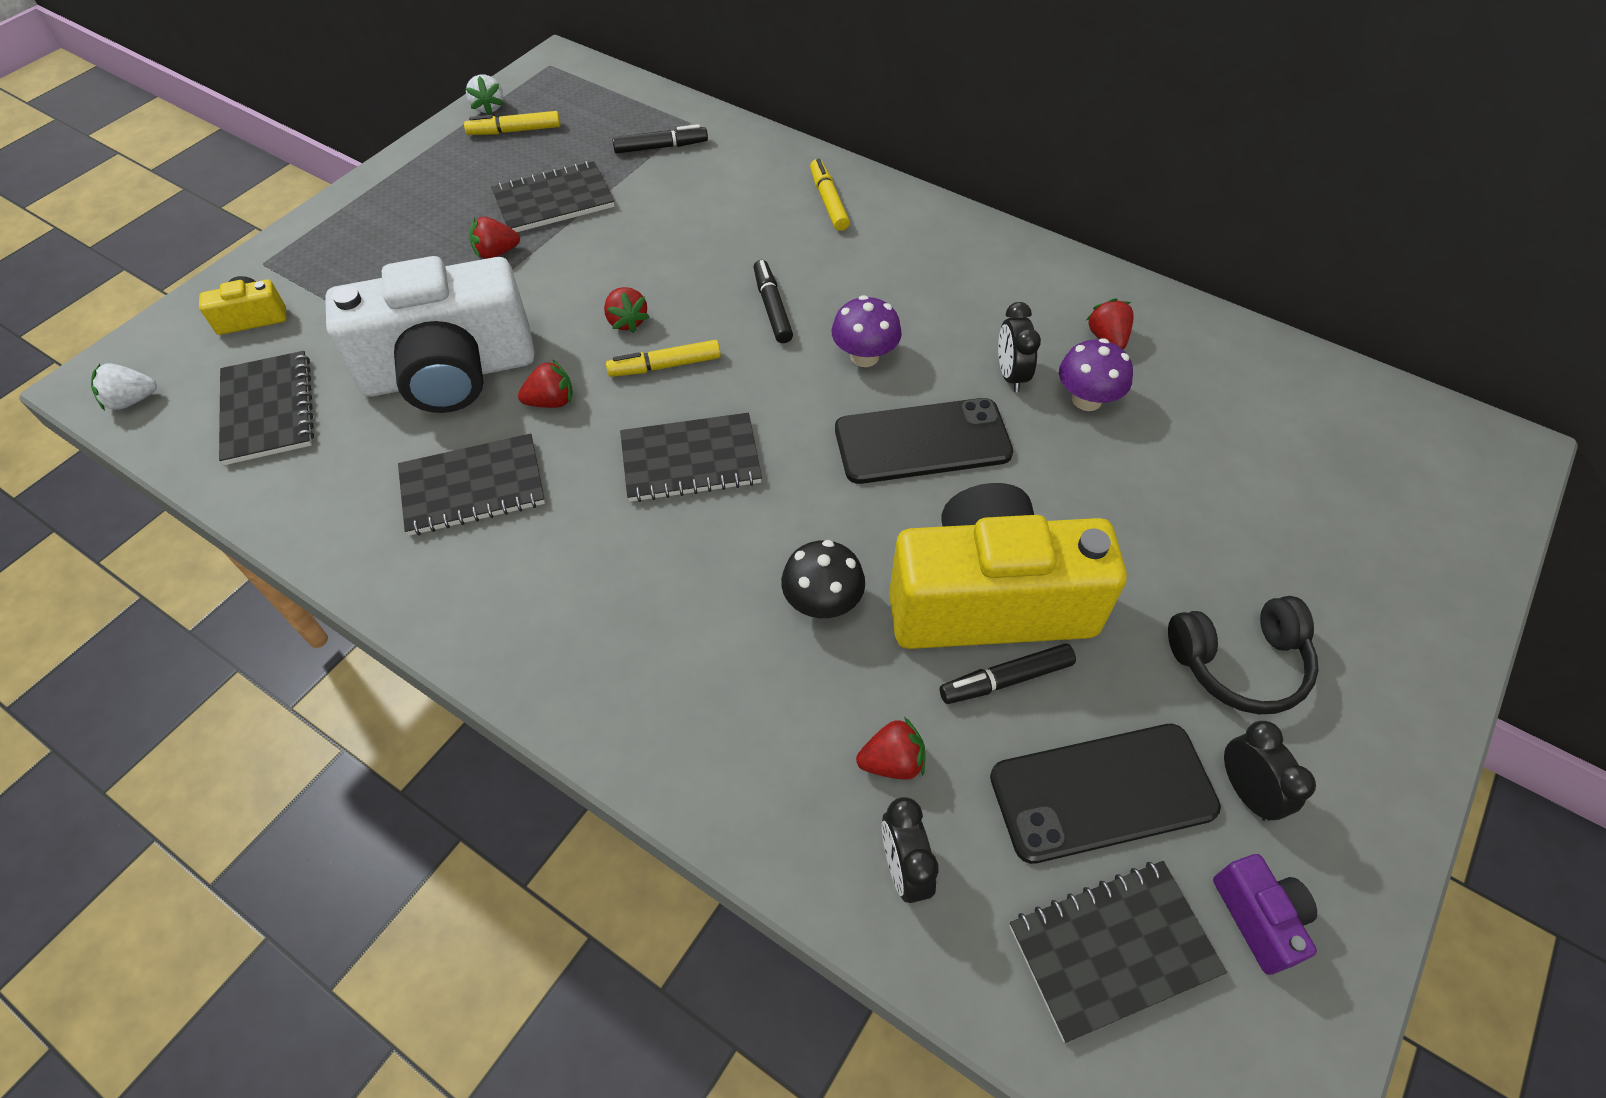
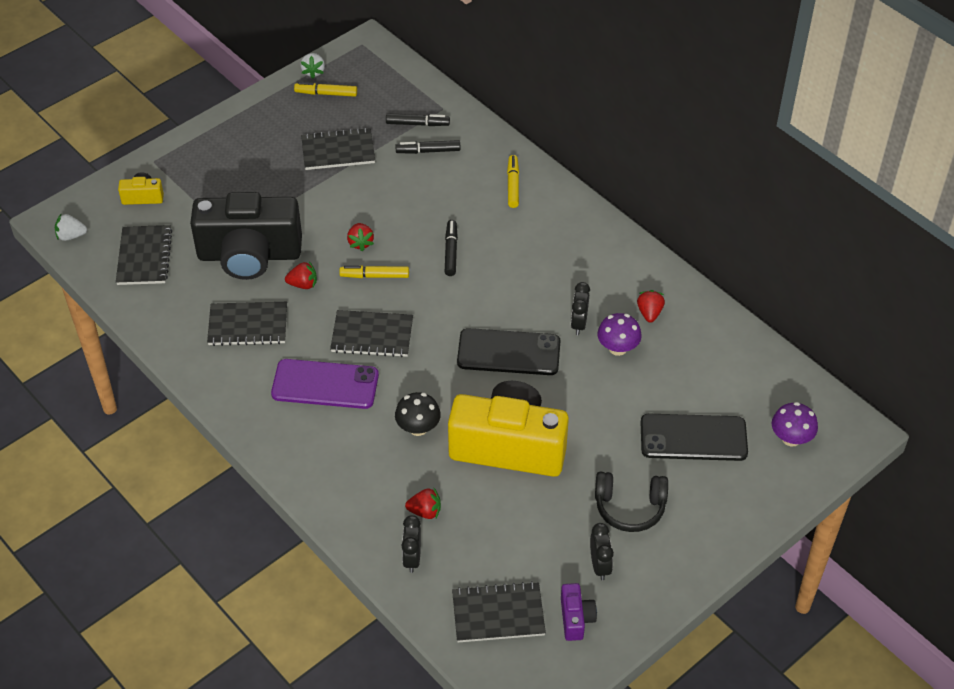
camera: 15 degrees right, 5 degrees down
white camera [325,256,535,413] -> black camera [190,192,302,280]
red strawberry [469,217,520,259] -> none
purple mushroom [831,295,902,367] -> purple mushroom moved to [772,402,818,447]
black marker [940,644,1076,704] -> black marker moved to [395,140,461,154]
black phone [990,724,1221,864] -> black phone moved to [641,414,748,461]
none -> purple phone [271,359,379,409]

